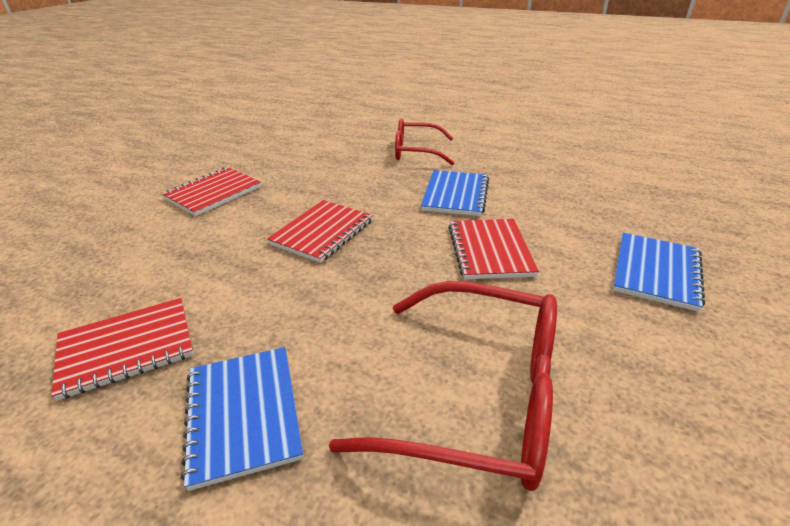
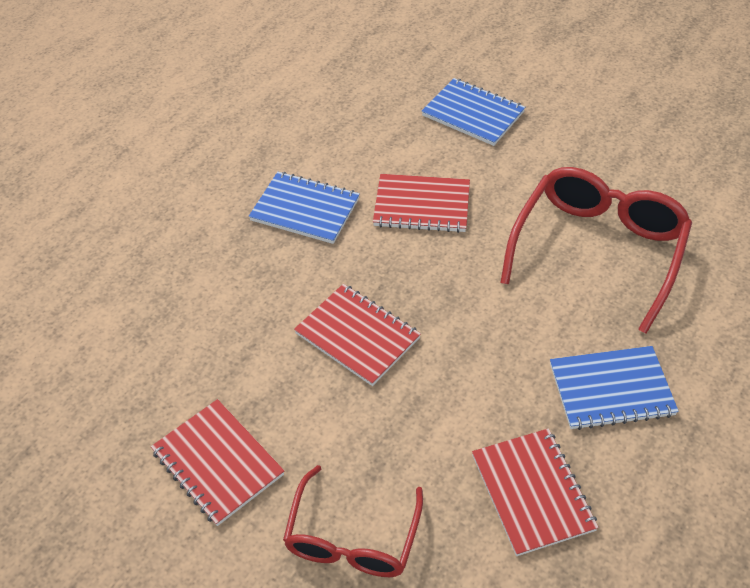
camera: 80 degrees left, 15 degrees up
red glasses [395,118,455,165] -> red glasses moved to [283,465,423,577]

